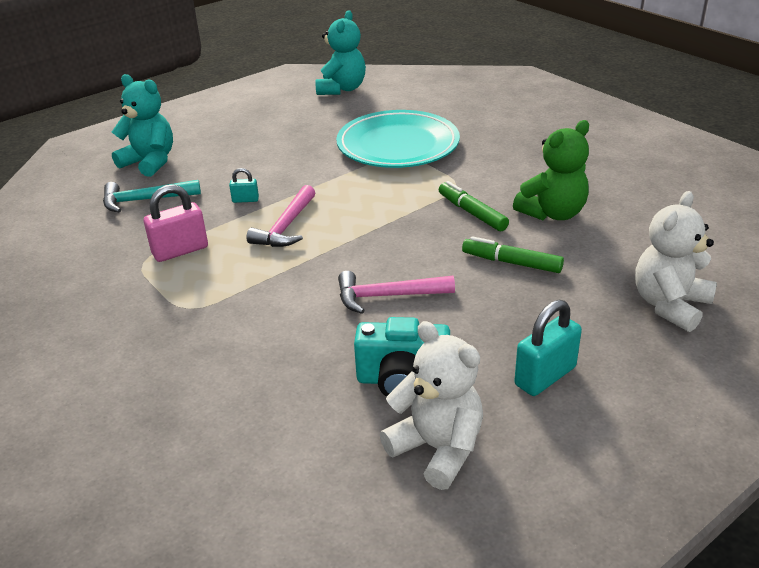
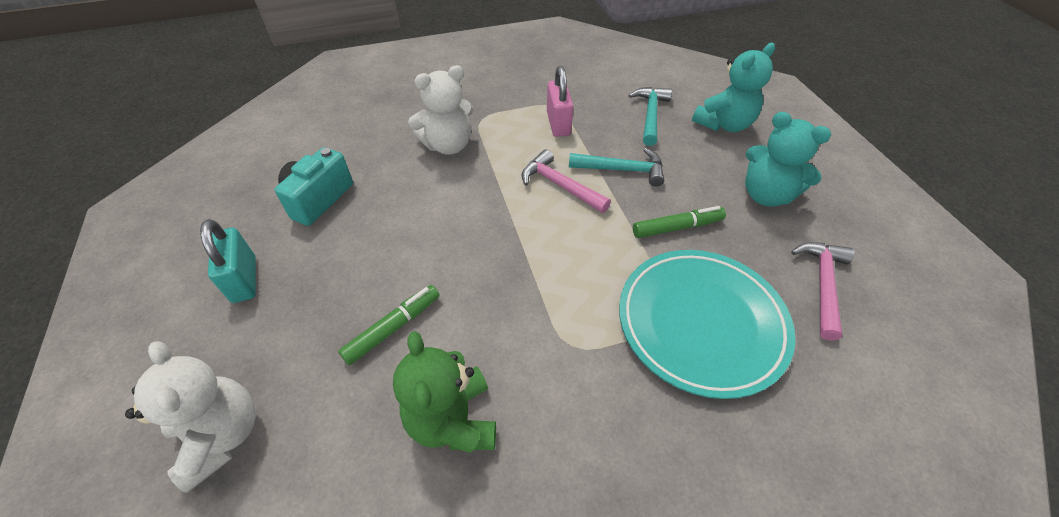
camera: 110 degrees right, 15 degrees up
turquoise padlock [229,168,259,203] -> turquoise hammer [569,148,664,187]
turquoise teddy bear [316,10,366,95] -> turquoise teddy bear moved to [745,112,831,207]
pink hammer [338,271,455,314] -> pink hammer moved to [791,242,854,341]
white teddy bear [380,321,483,490] -> white teddy bear moved to [408,65,474,155]
green marker [439,181,509,231] -> green marker moved to [633,206,726,238]

